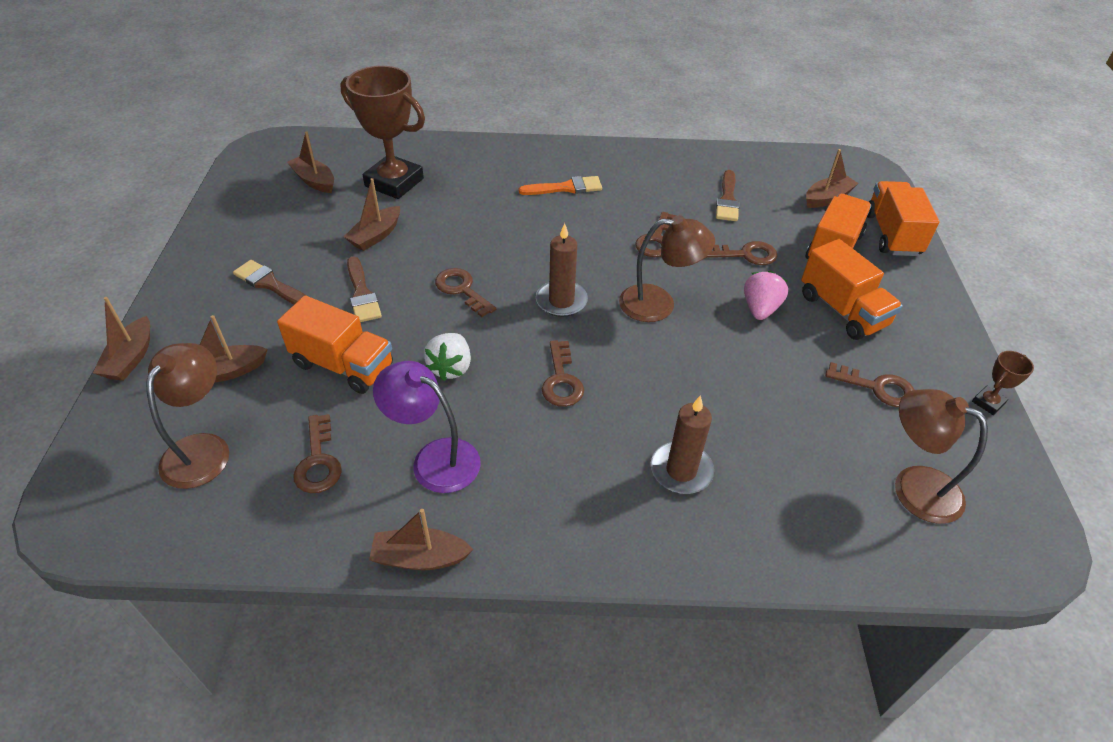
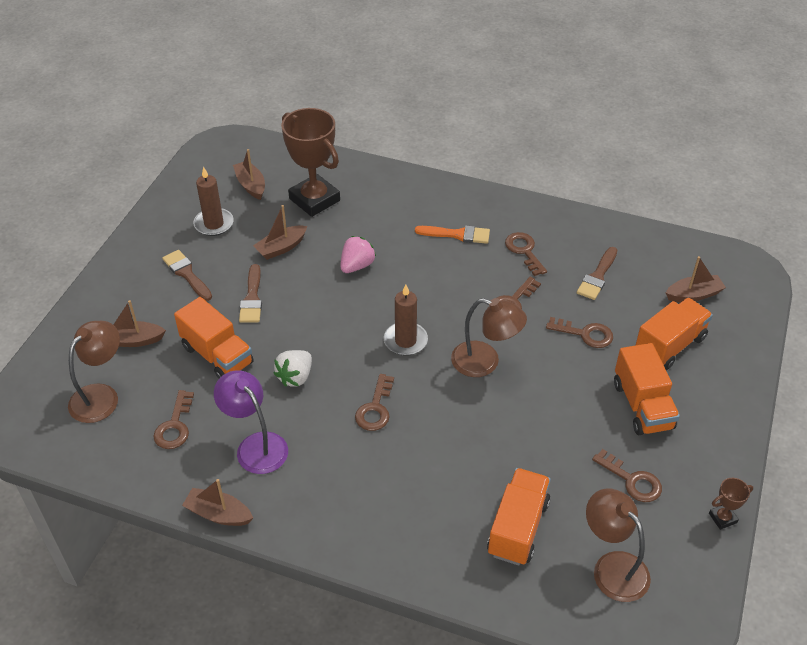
camera: 20 degrees right, 0 degrees up
brown boat [93,297,150,381] -> none
brown key [435,268,496,317] -> brown key moved to [505,232,547,276]
brown candle [651,395,714,494] -> brown candle moved to [193,167,234,236]
pink strawberry [744,271,788,320] -> pink strawberry moved to [340,236,376,273]
orange truck [867,181,940,256] -> orange truck moved to [487,468,551,566]

